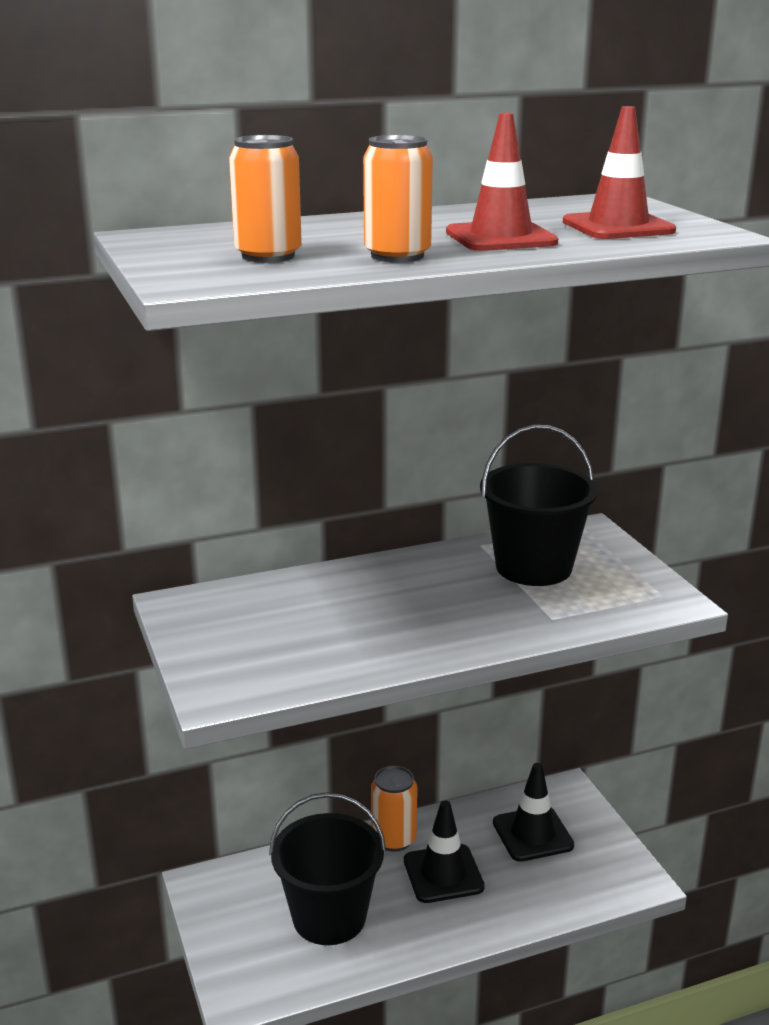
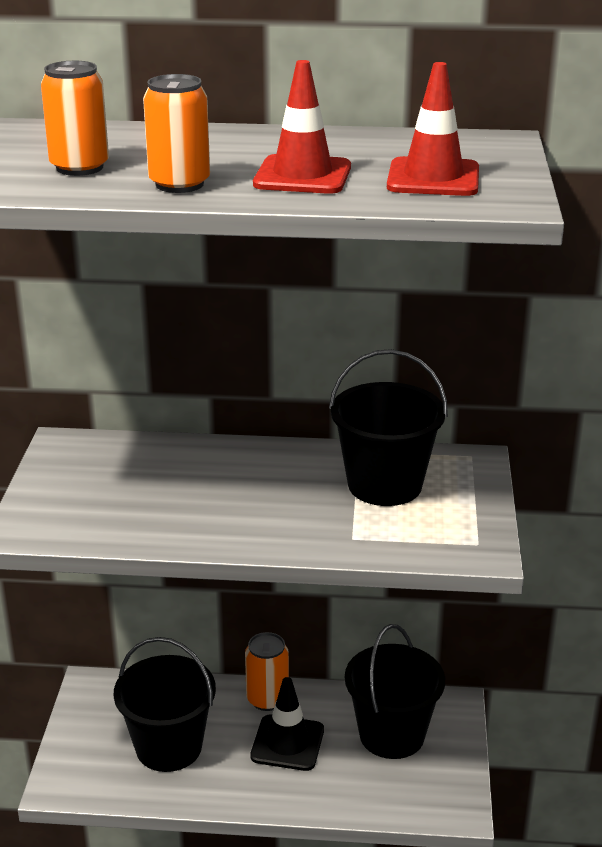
camera: 25 degrees right, 5 degrees up
black traffic cone [493,763,574,862] -> black bucket [345,624,445,759]

